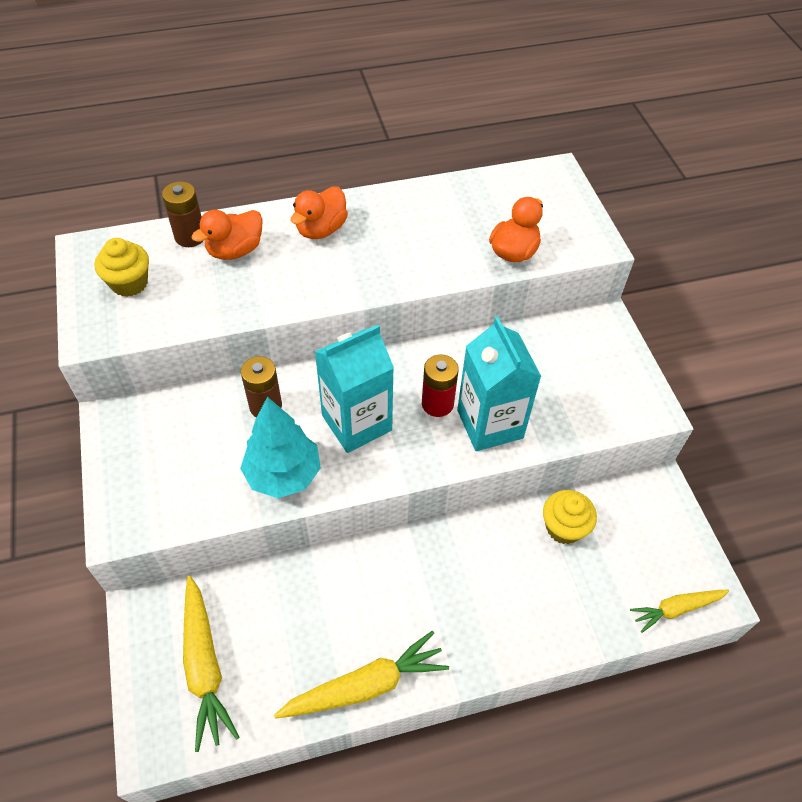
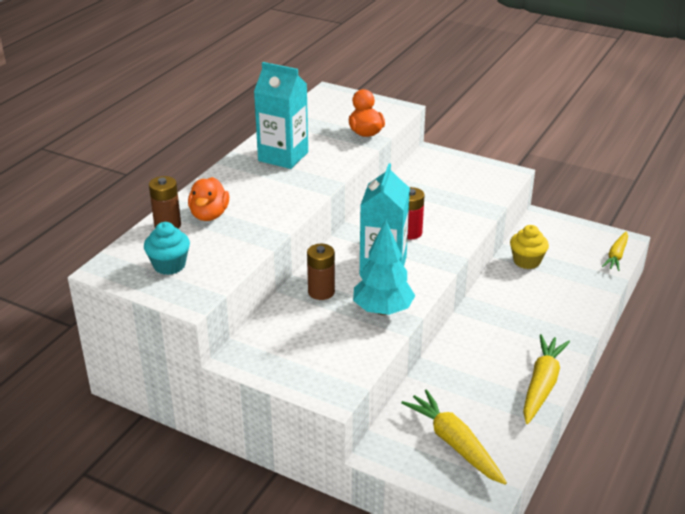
camera: 45 degrees left, 20 degrees down
yellow cupcake [95,238,149,297] -> turquoise cupcake [144,222,190,275]
yellow carrot [183,576,240,752] -> yellow carrot turned 150 degrees counterclockwise [401,389,507,485]
orange duck [291,186,348,239] -> none
turquoise carton [457,317,542,451] -> turquoise carton moved to [254,62,308,169]

